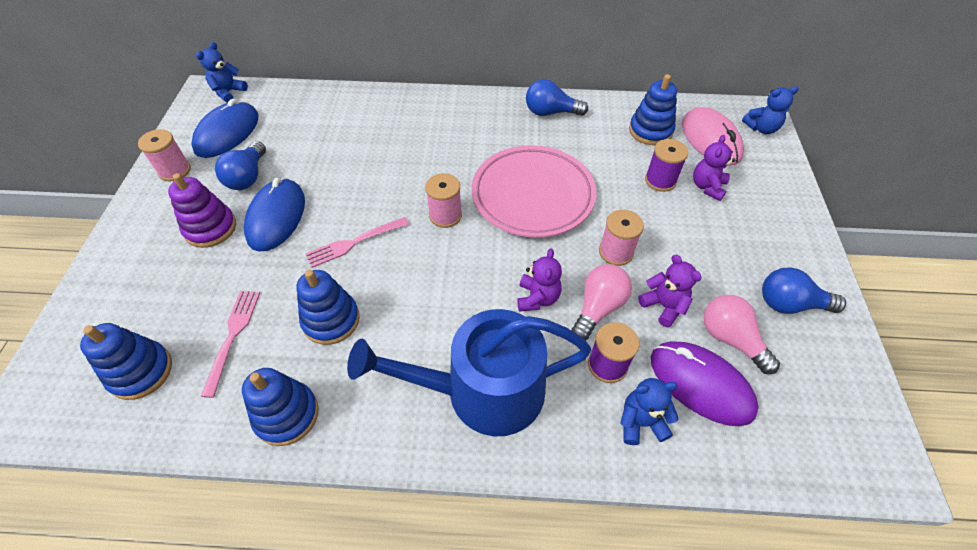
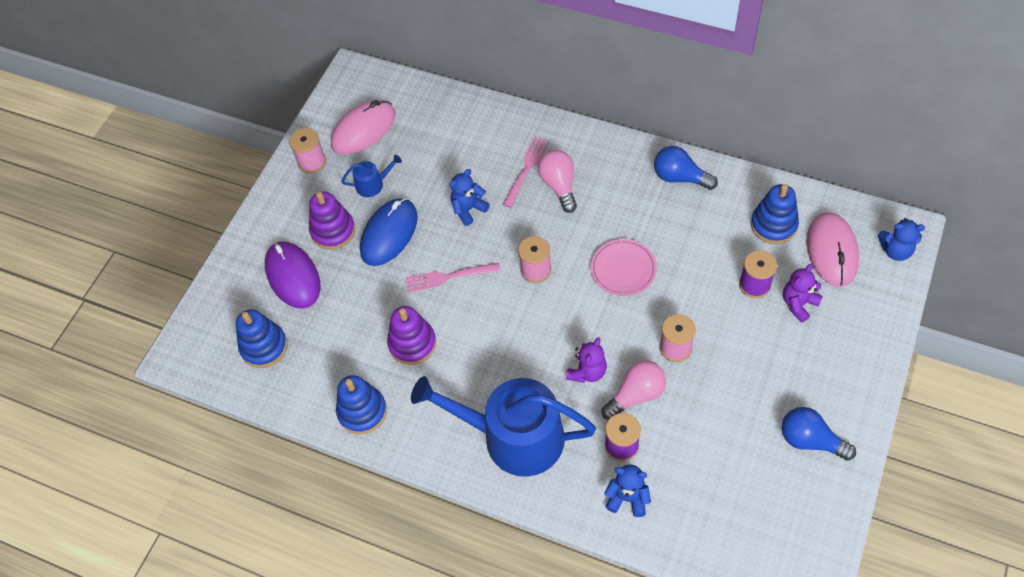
camera: 25 degrees right, 5 degrees up
blue mouse [191,99,259,158] -> pink mouse [331,100,395,155]
blue teddy bear [196,42,248,103] -> blue teddy bear moved to [449,169,490,226]
pink fork [201,291,260,398] -> pink fork moved to [503,136,549,208]
blue light bulb [215,141,266,190] -> blue watering can [341,155,402,197]
blue stacking toy [297,270,360,345] -> purple stacking toy [387,306,436,365]
pink plate [472,145,596,238] -> pink plate [591,239,657,296], size x0.55
purple teddy bear [638,255,701,328] -> none
purple mouse [651,341,759,426] -> purple mouse moved to [265,242,320,309]
pink light bulb [703,295,780,374] -> pink light bulb moved to [538,150,577,213]

